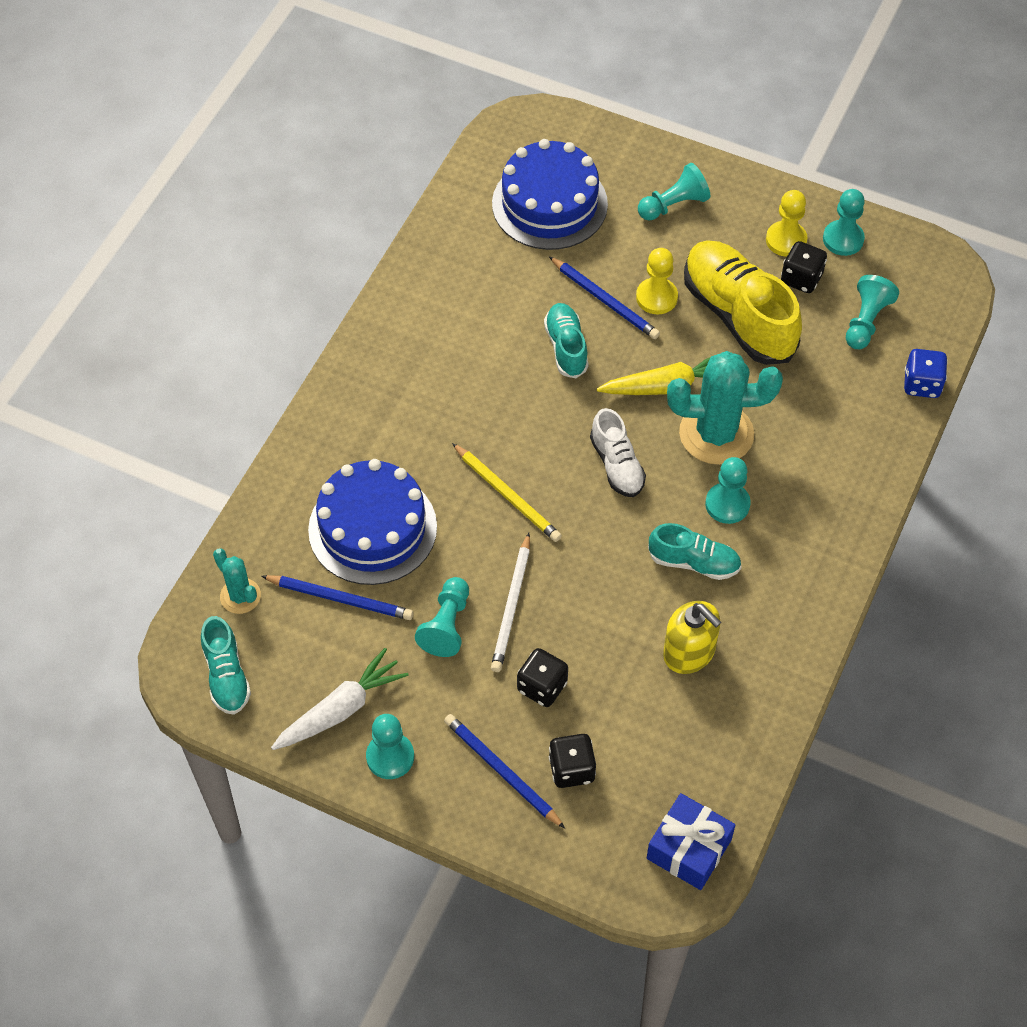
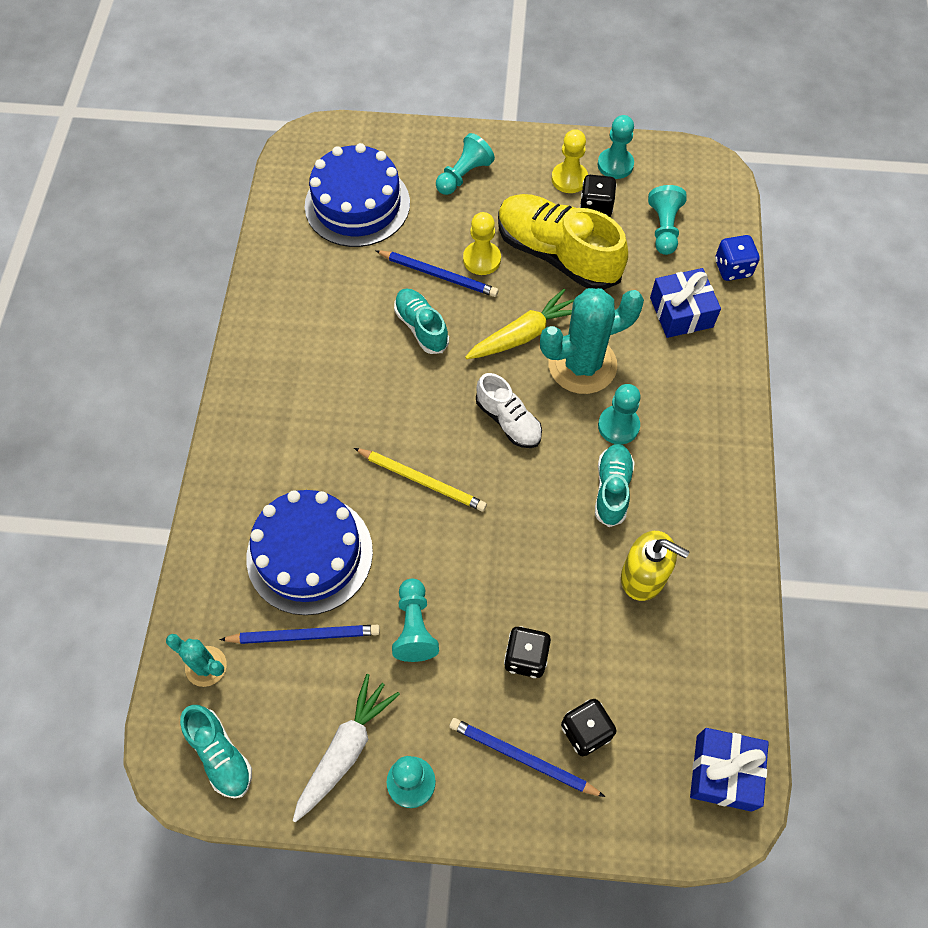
camera: 20 degrees left, 5 degrees up
white pencil [491,533,530,672] -> none
turquoise shoe [648,523,742,580] -> turquoise shoe turned 75 degrees counterclockwise [595,444,635,527]
none -> blue gift [650,268,721,338]

